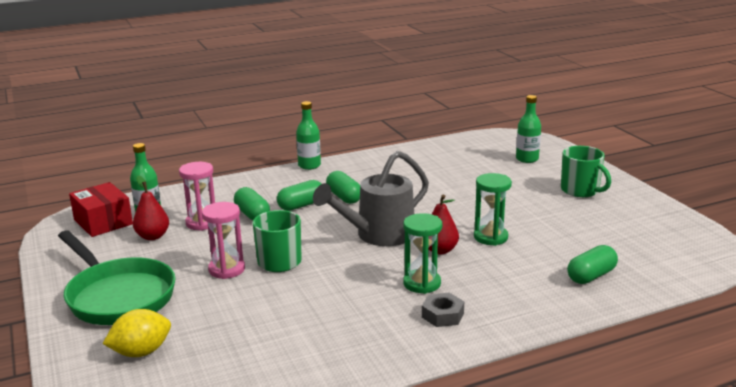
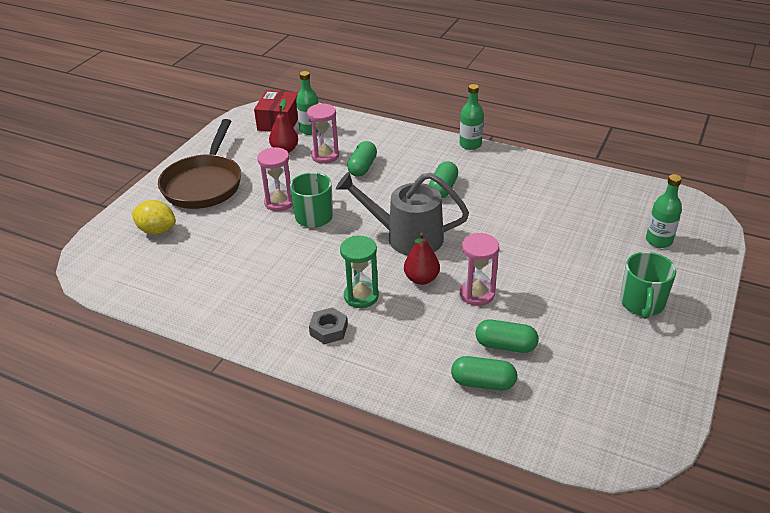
camera: 50 degrees right, 15 degrees up
green pan [58,230,176,325] -> brown pan [158,119,241,209]
green capsule [277,180,321,211] -> green capsule moved to [476,320,539,353]
green hourglass [474,173,512,246] -> pink hourglass [460,233,499,306]

